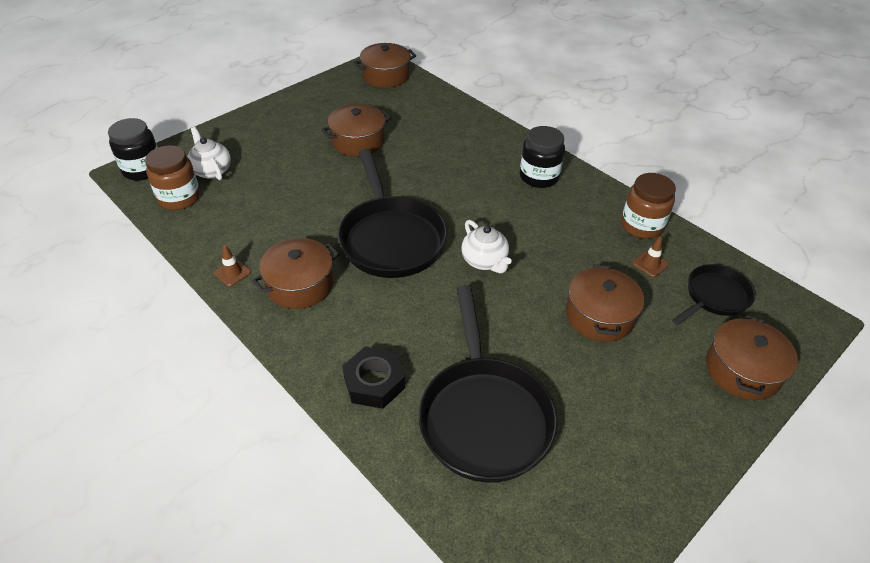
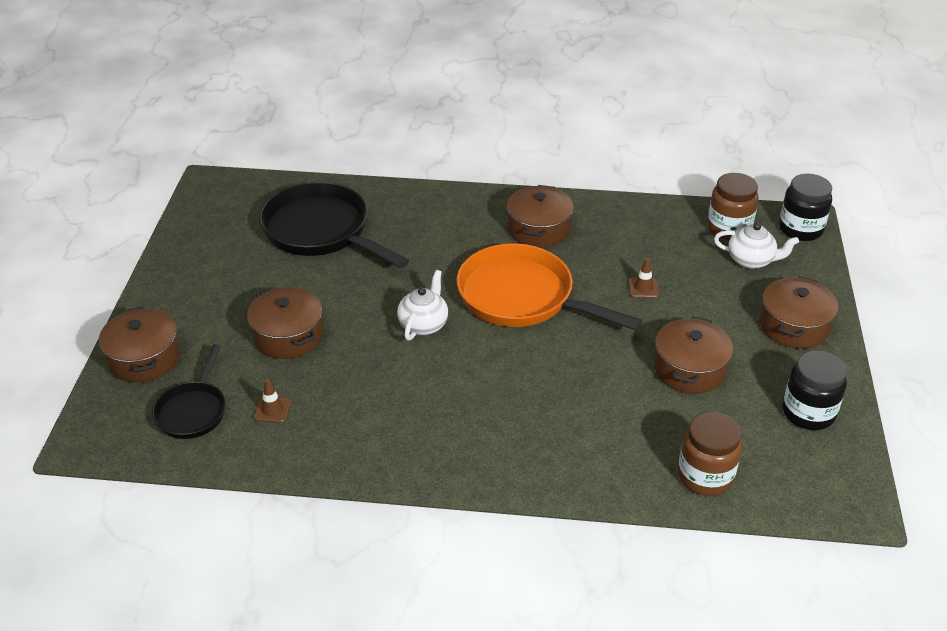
camera: 140 degrees right, 5 degrees down
brown traffic cone [214,245,251,287] -> brown traffic cone moved to [628,258,659,298]
black pan [338,148,448,278] -> orange pan [456,243,642,330]
black nut [342,346,405,409] -> none
brown pot [354,43,416,88] -> brown pot moved to [760,276,838,349]
white teapot [461,220,512,273] -> white teapot turned 90 degrees clockwise [397,270,448,341]
black jar [520,126,565,188] -> black jar moved to [782,350,847,430]
brown jar [621,173,676,239] -> brown jar moved to [678,412,742,496]

